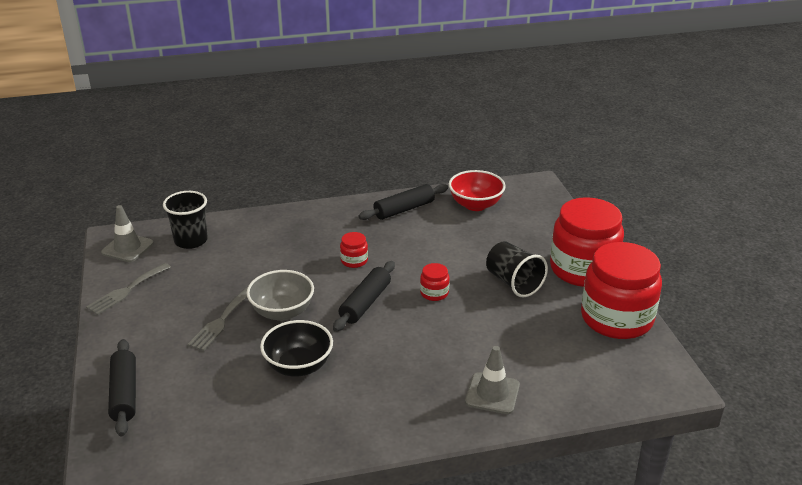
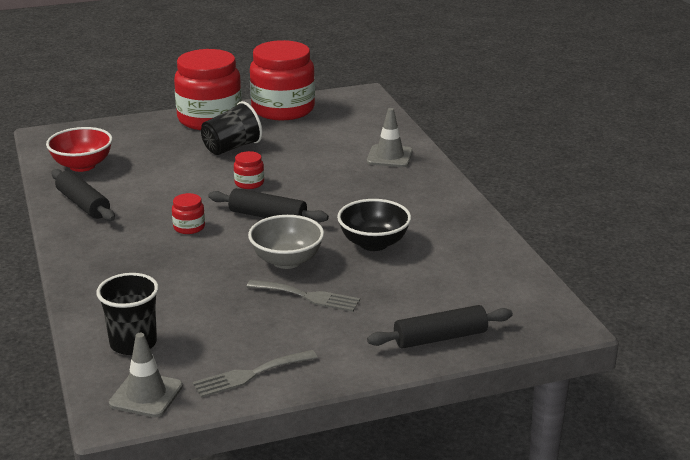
camera: 95 degrees left, 5 degrees down
grey fork [86,263,171,315] -> grey fork turned 120 degrees clockwise [192,350,318,398]

